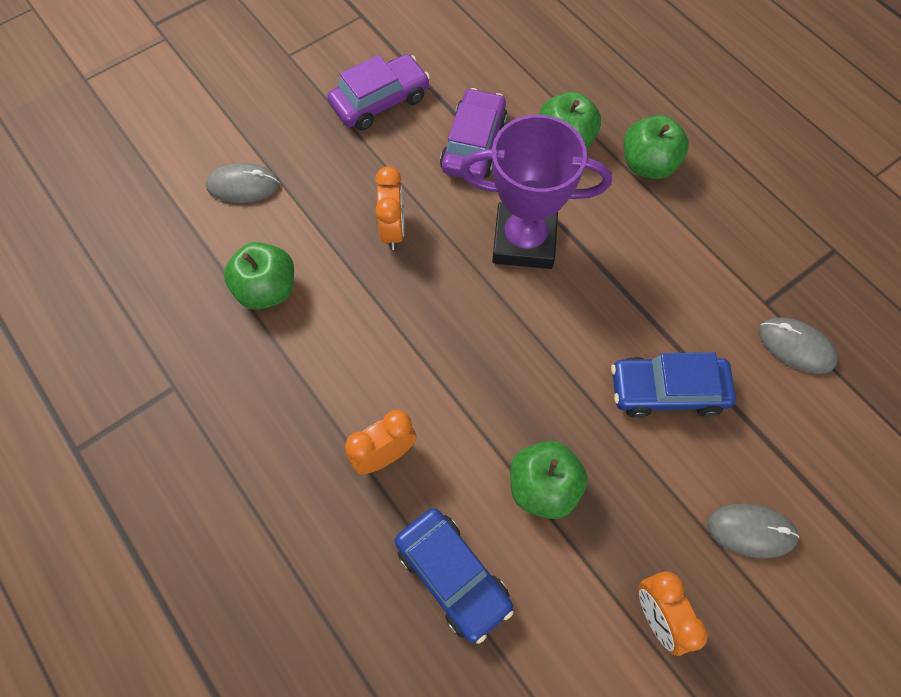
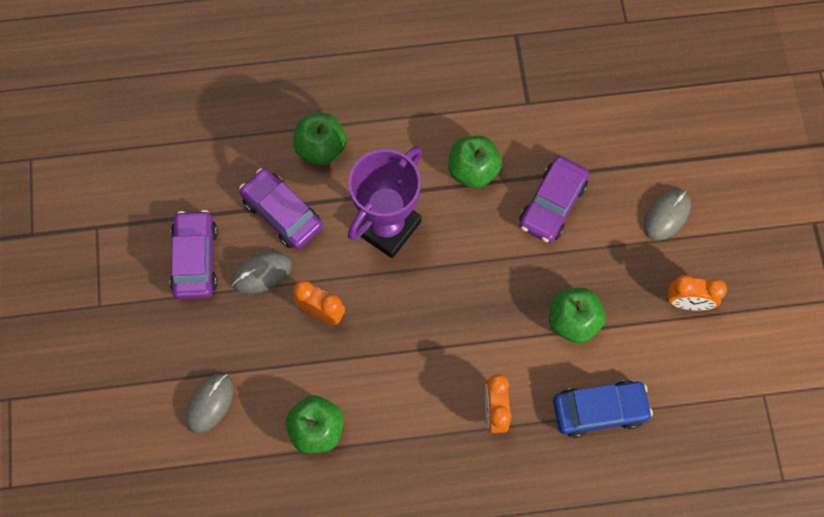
camera: 60 degrees left, 5 degrees up
blue car [611,352,736,418] -> purple car [519,156,589,243]
green apple [623,115,689,179] -> green apple moved to [448,136,502,188]
grey mouse [759,317,838,374] -> grey mouse moved to [232,252,292,294]

